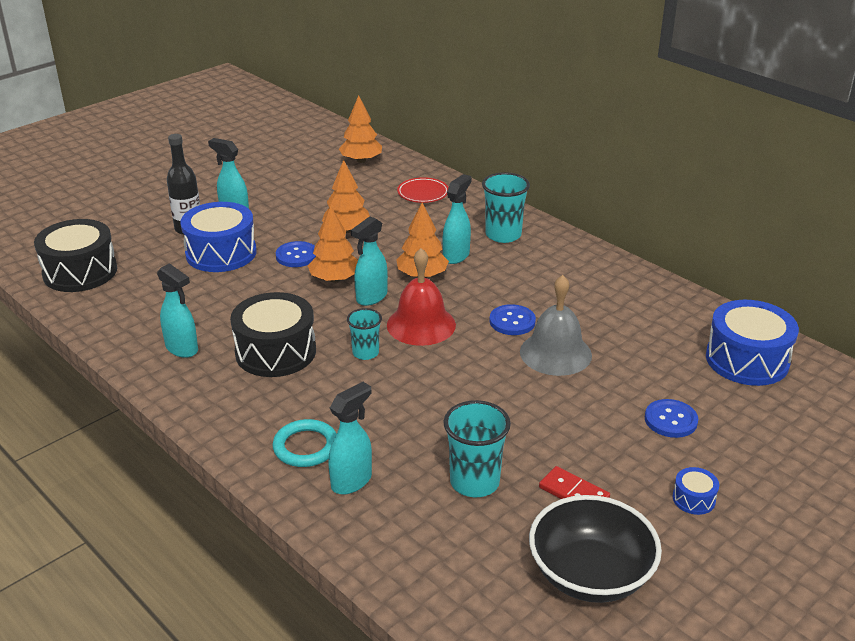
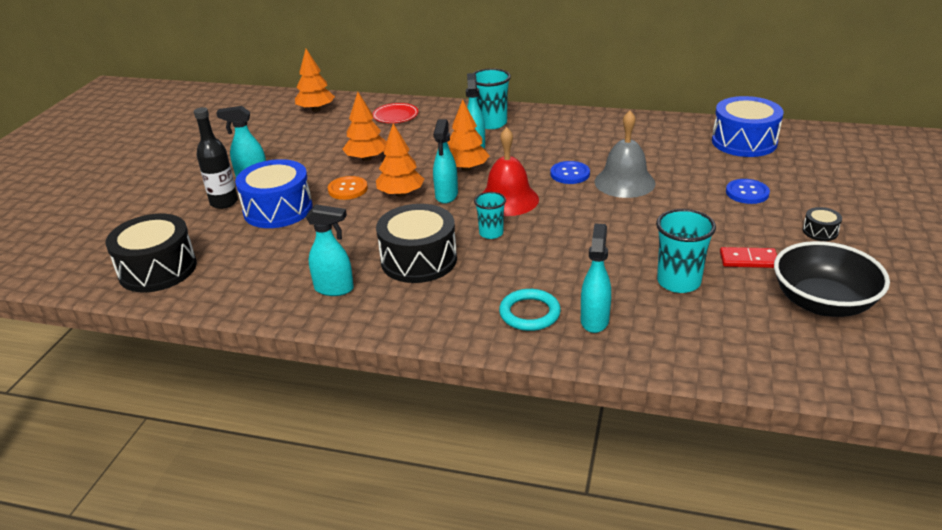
camera: 30 degrees left, 0 degrees up
blue button [276,241,316,267] -> orange button [328,176,368,200]
blue drum [673,467,719,515] -> black drum [803,207,842,241]

